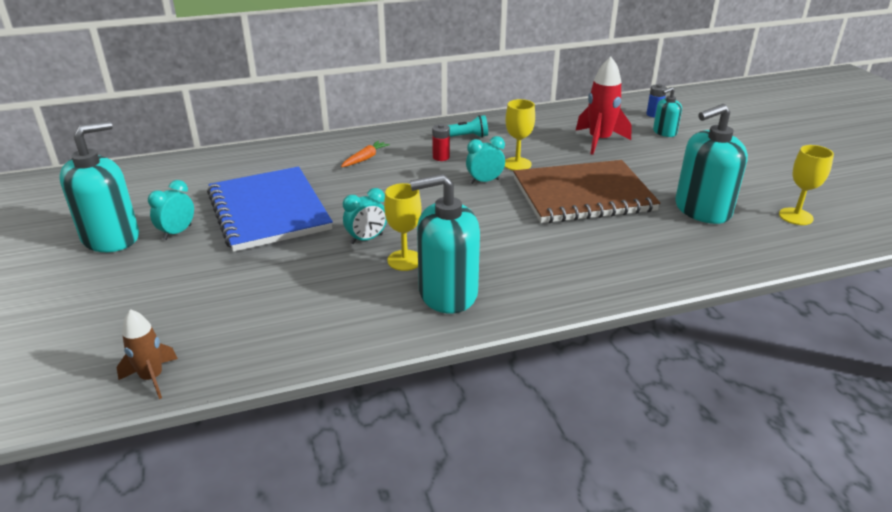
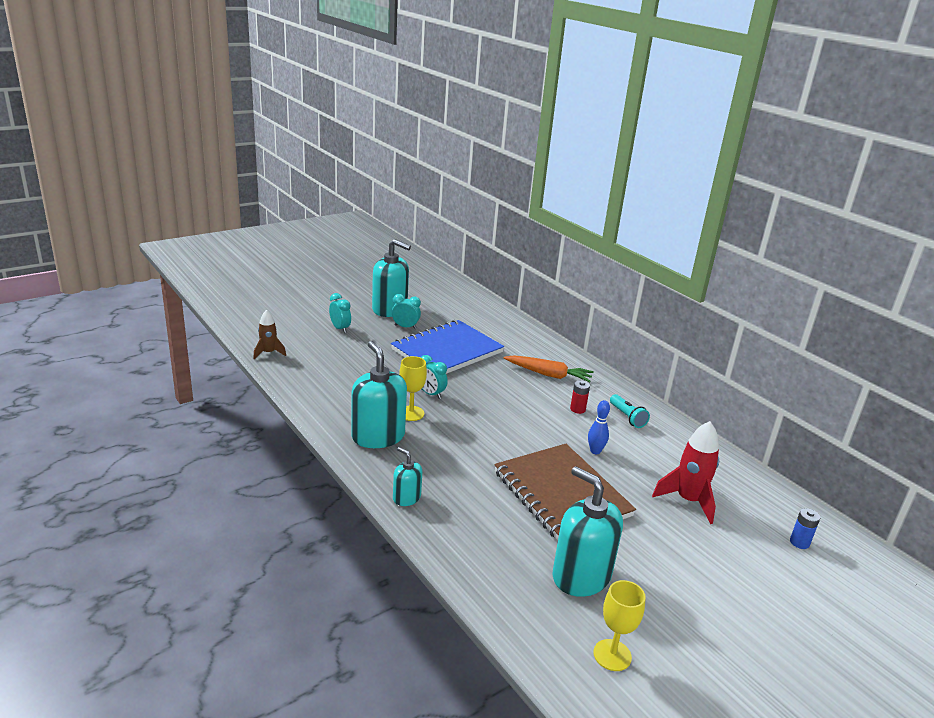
camera: 70 degrees right, 5 degrees down
orange carrot [341,141,390,167] -> orange carrot [503,356,594,382], size x1.64
turquoise clock [466,136,505,184] -> turquoise clock moved to [329,293,351,333]
yellow goblet [504,99,535,170] -> blue bowling pin [588,400,610,454]
turquoise soap dispenser [653,87,682,137] -> turquoise soap dispenser moved to [393,447,423,506]

